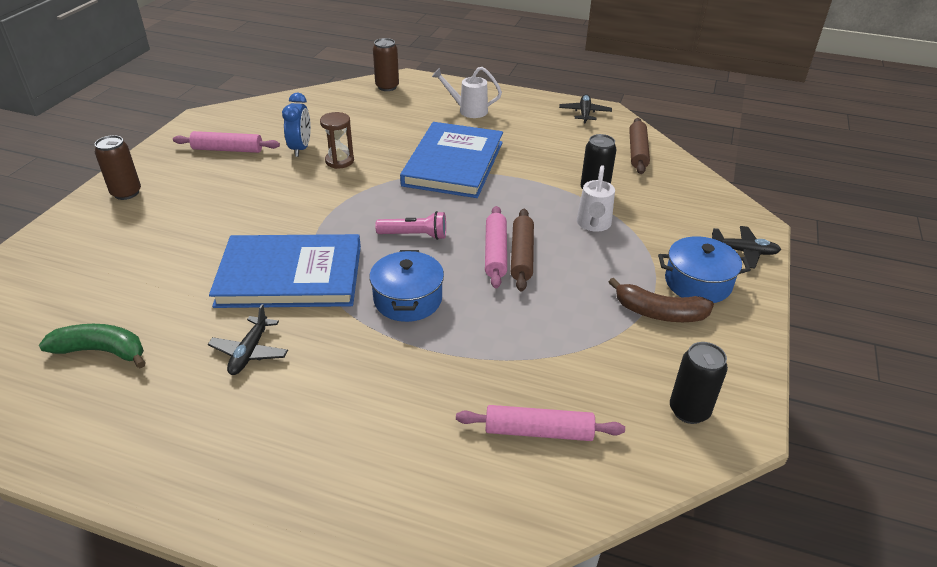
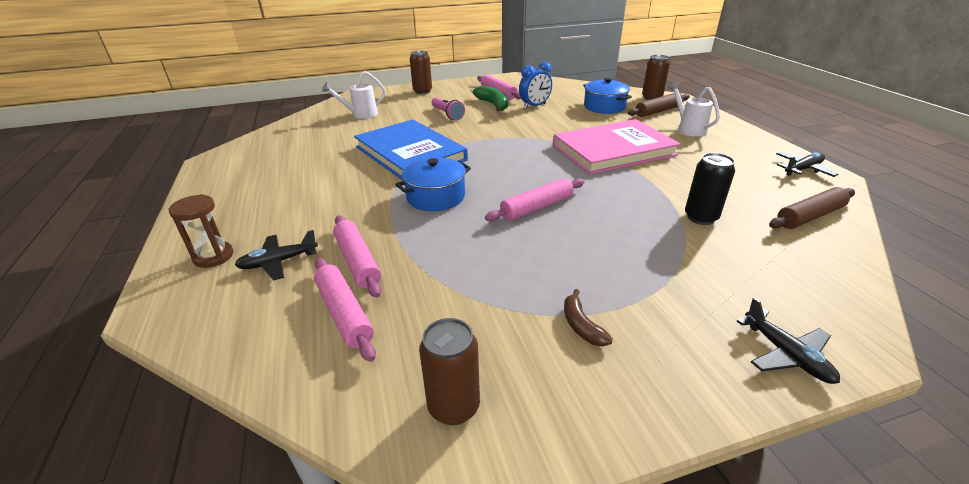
camera: 55 degrees right, 5 degrees down
green banana [39,324,146,368] -> green banana moved to [473,85,508,112]
black plane [208,304,288,375] -> black plane moved to [235,230,318,281]
brown hourglass [320,112,354,169] -> brown hourglass moved to [168,194,233,268]
pink flashlight [375,211,446,240] -> pink flashlight moved to [432,97,465,120]
blue book [400,122,503,198] -> pink book [553,119,681,174]
brown rolling pin [511,209,534,291] -> brown rolling pin moved to [628,93,690,117]
white watering can [577,165,615,232] -> white watering can moved to [322,71,386,119]
brown banana [609,278,714,322] -> brown banana [564,289,613,346], size x0.61
blue pot [658,236,751,303] -> blue pot moved to [583,78,632,114]
black can [670,342,728,424] -> brown can [419,318,480,425]
none -> pink rolling pin [333,216,381,298]

